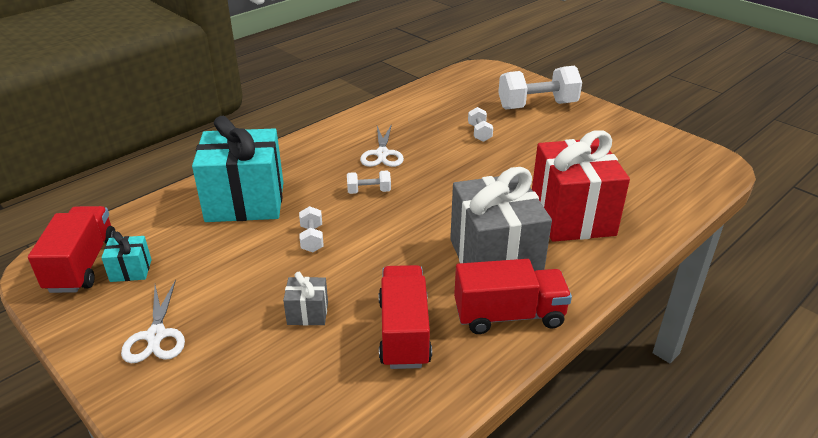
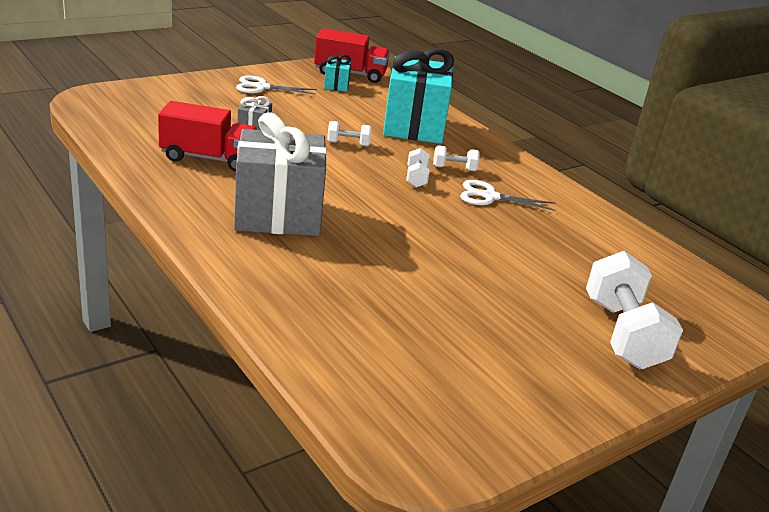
camera: 95 degrees right, 5 degrees down
red truck [454,259,572,334] -> none
white dumbbell [468,107,493,142] -> white dumbbell moved to [433,145,480,171]
red gift [532,130,630,242] -> none

